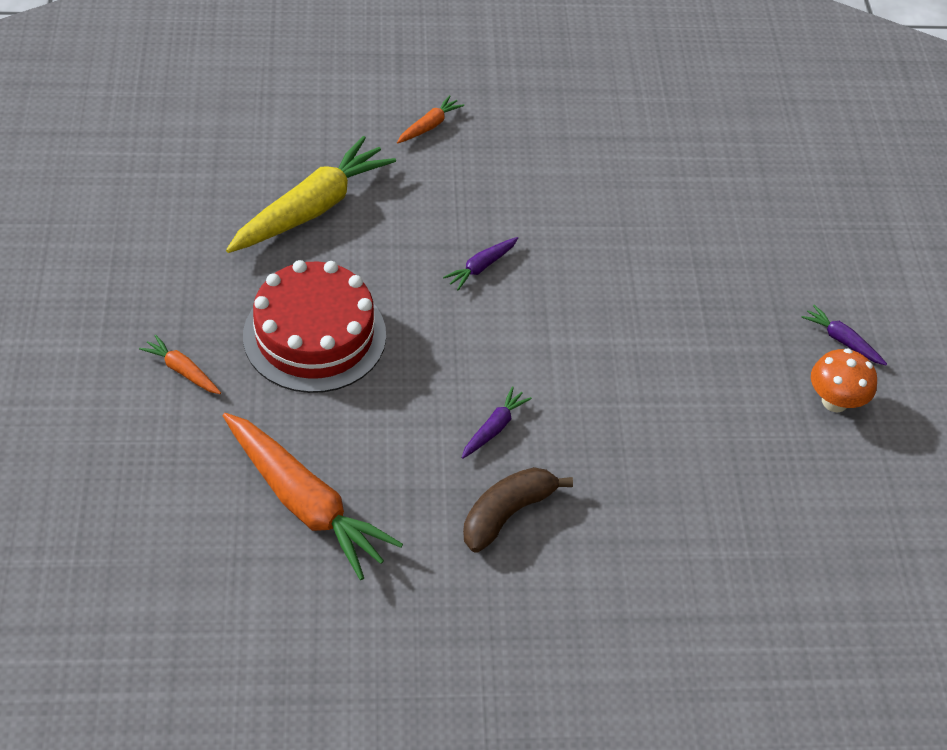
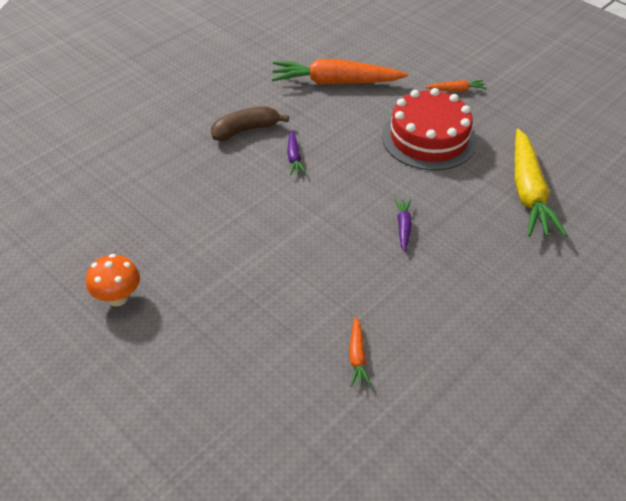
camera: 140 degrees right, 5 degrees down
orange carrot [397,95,464,143] -> orange carrot moved to [349,316,371,387]
brown banana [463,467,573,552] -> brown banana turned 120 degrees counterclockwise [211,106,289,141]
purple carrot [801,305,887,365] -> none

